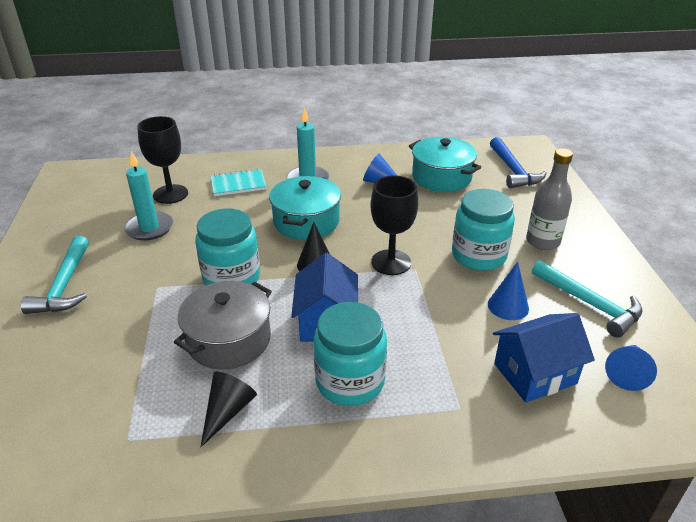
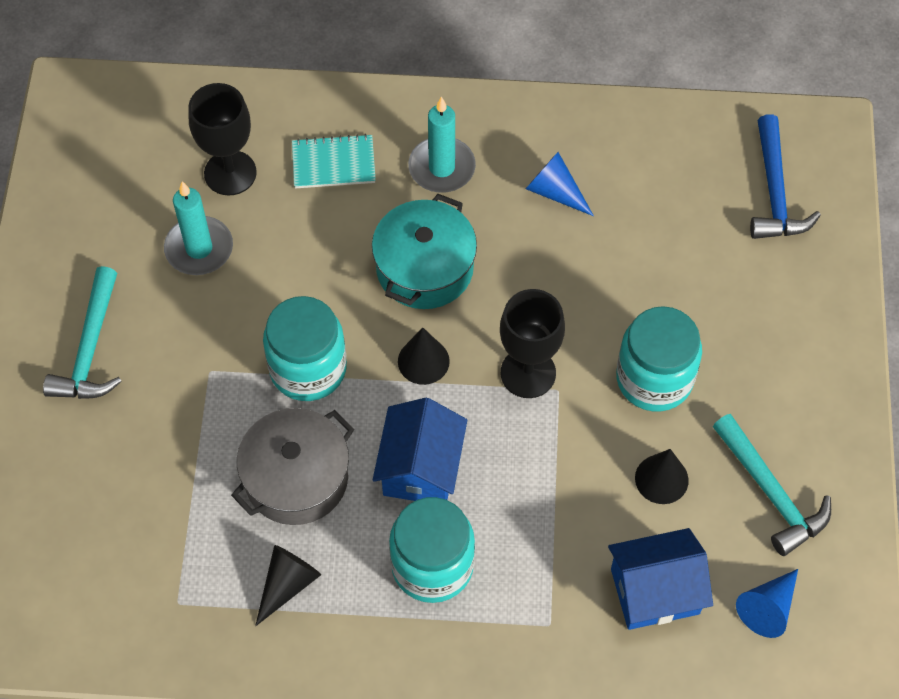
camera: 10 degrees right, 25 degrees up
turquoise pot [409,137,481,192] -> none
blue cone [488,262,529,320] -> black cone [635,449,689,504]
grey bottle [526,148,573,250] -> none

